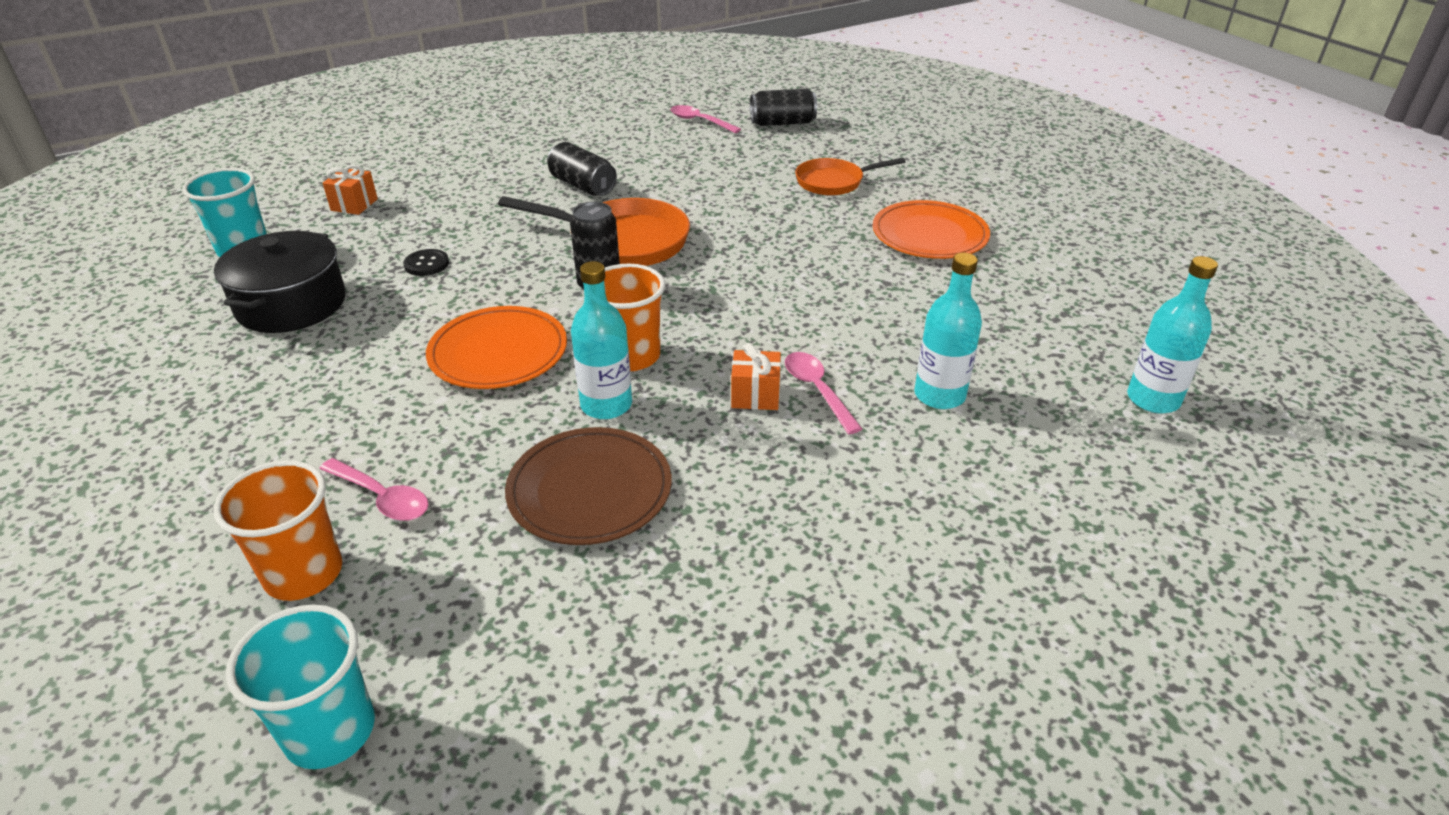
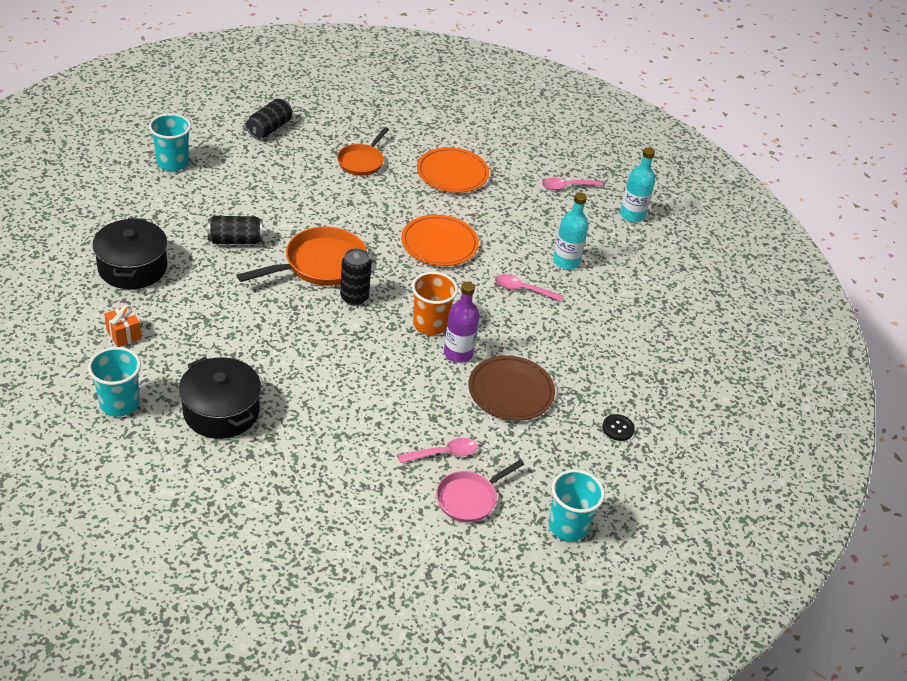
camera: 55 degrees left, 5 degrees up
orange cup [213,460,342,601] -> pink pan [436,460,524,522]
black button [403,249,449,276] -> black button moved to [602,414,635,441]
orange plate [426,306,567,389] -> orange plate moved to [401,215,479,266]
turquoise bottle [571,261,632,419] -> purple bottle [444,282,479,363]
pink spoon [671,105,741,133] -> pink spoon moved to [542,178,603,190]
orange gift [731,343,781,410] -> none
none -> black pot [92,218,167,289]
none -> turquoise cup [149,113,191,171]

